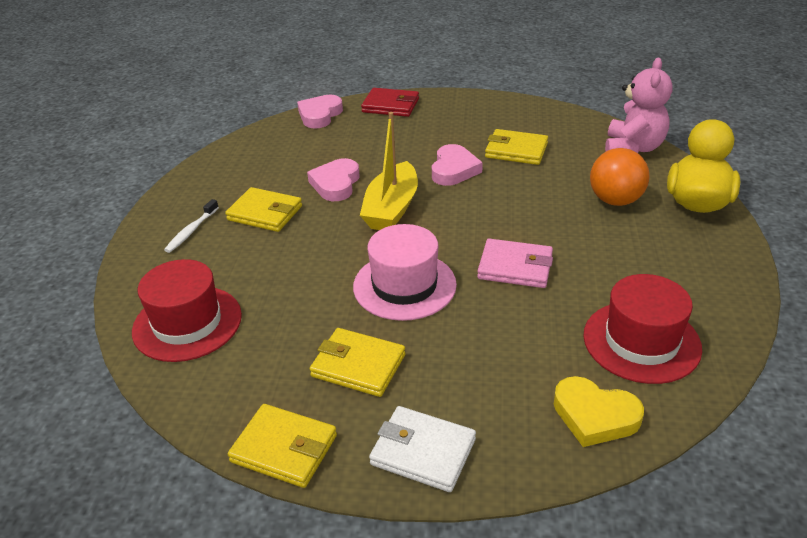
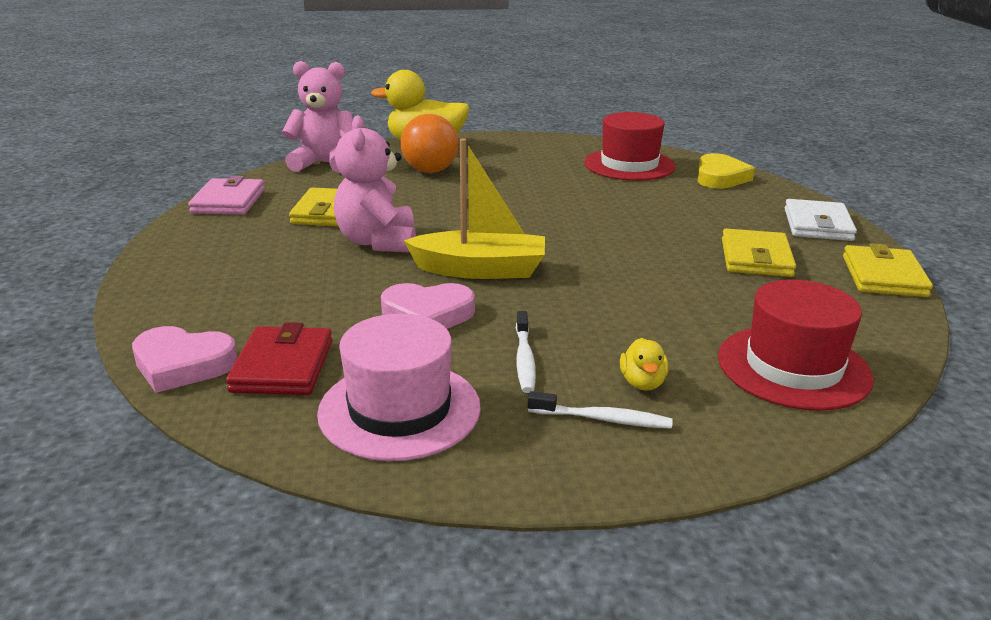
camera: 105 degrees left, 10 degrees down
yellow wallet [225,187,302,232] -> white toothbrush [516,311,536,393]
pink hat [353,224,457,321] -> pink hat moved to [317,314,481,461]
red wallet [361,88,419,117] -> red wallet moved to [226,322,333,395]
pink heart [432,144,483,186] -> pink teddy bear [334,115,416,253]
pink wallet [477,239,553,288] -> pink wallet moved to [188,176,265,215]
none -> yellow duck [620,338,669,391]

